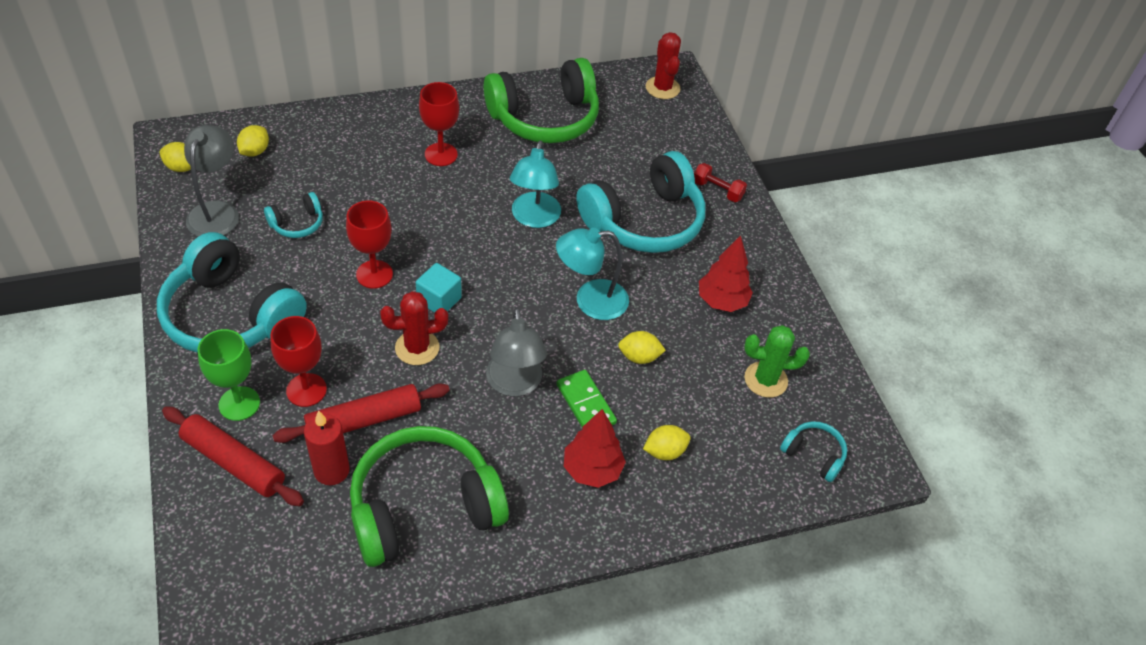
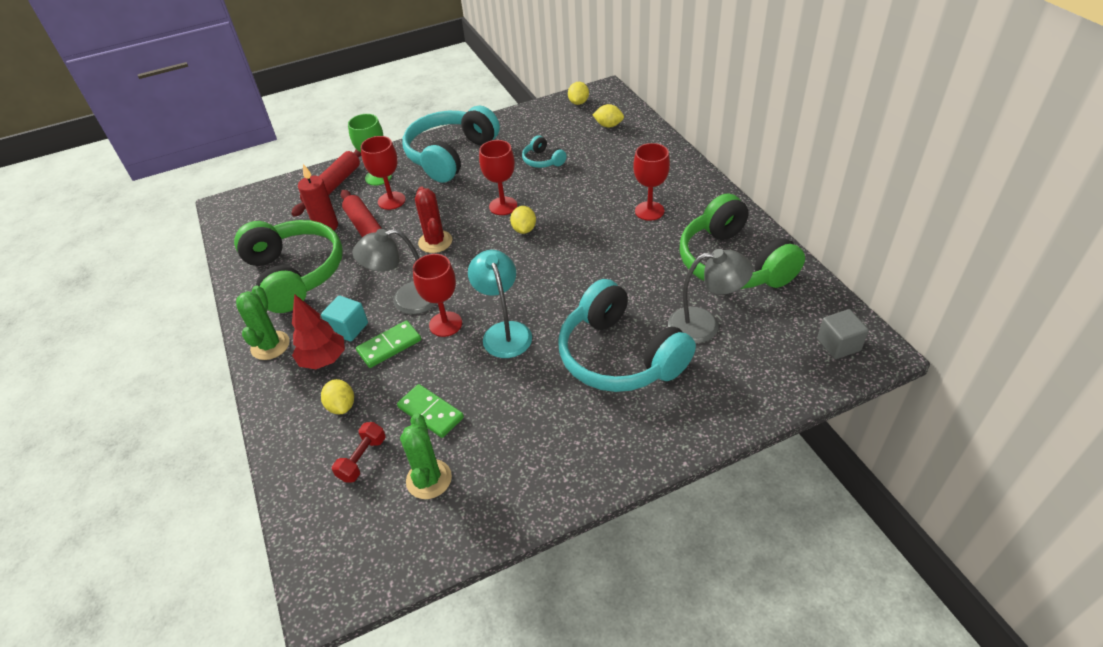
camera: 90 degrees right, 5 degrees down
grey lamp [184,125,239,237] -> grey lamp moved to [668,249,753,344]
turquoise cube [416,263,462,313] -> turquoise cube moved to [321,296,368,342]
turquoise lamp [510,140,561,228] -> none
yellow lemon [618,331,666,364] -> yellow lemon moved to [510,206,536,234]
red cactus [646,32,681,99] -> grey cube [817,309,869,359]
red dumbbell [694,163,747,202] -> red dumbbell moved to [332,422,386,483]
red tree [699,235,753,312] -> none
turquoise headphones [780,421,847,482] -> none
none -> green cactus [236,286,290,360]
none -> green domino [397,384,464,438]
none -> red goblet [413,254,462,337]

